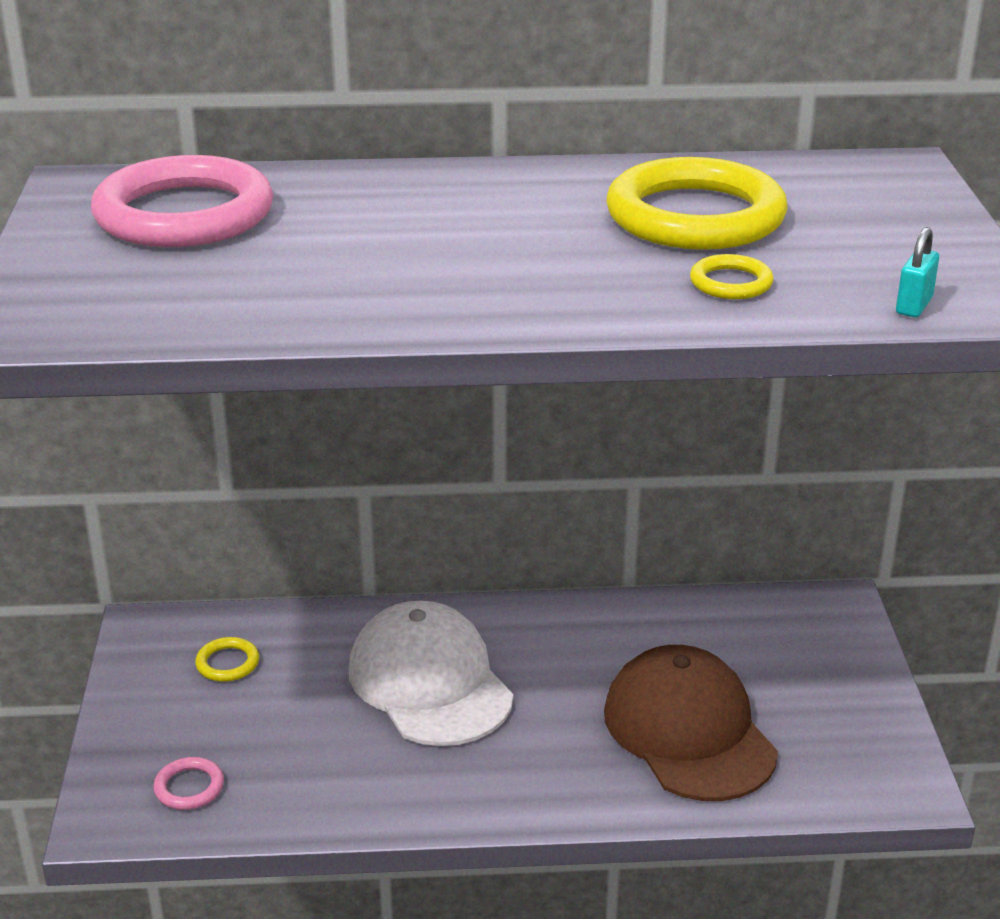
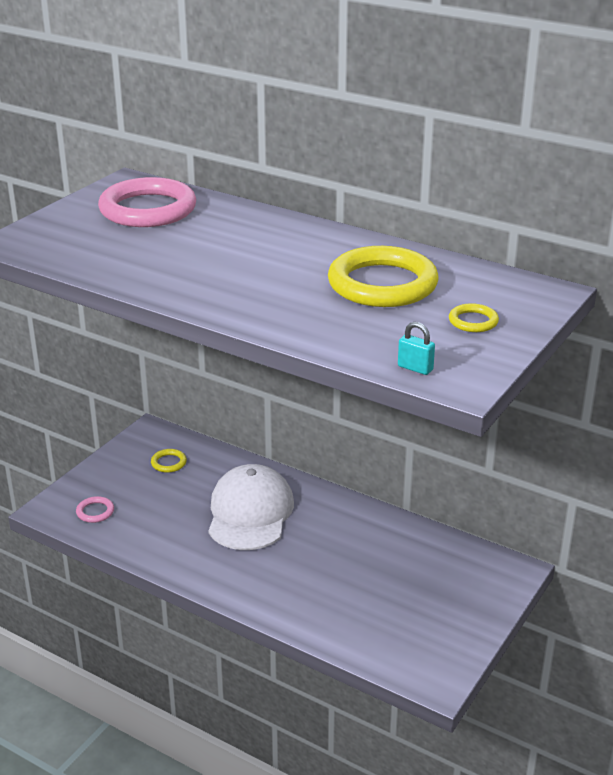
camera: 35 degrees right, 0 degrees up
brown cap [604,645,778,801] -> none
yellow ring [690,254,774,299] -> yellow ring moved to [449,303,499,332]
turquoise padlock [896,227,939,317] -> turquoise padlock turned 60 degrees clockwise [398,322,435,375]

